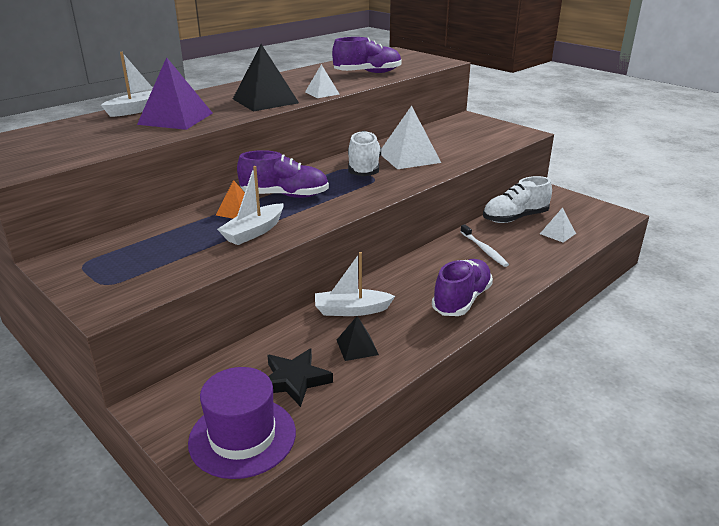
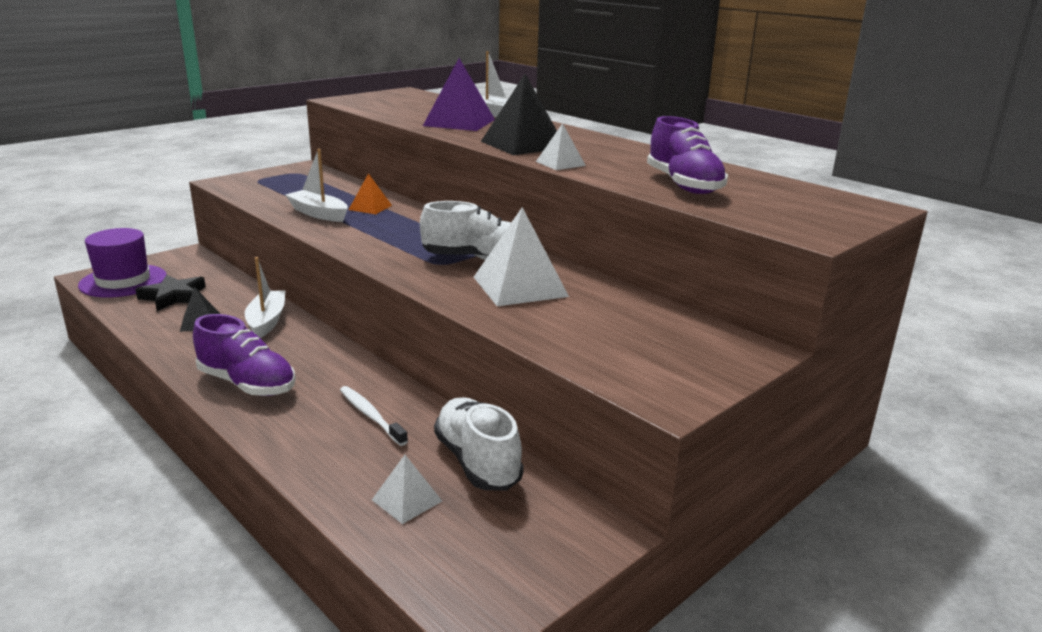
camera: 90 degrees right, 5 degrees down
purple shoe [237,150,329,198] -> none
white toothbrush [460,225,509,267] -> white toothbrush turned 75 degrees clockwise [340,386,408,446]

